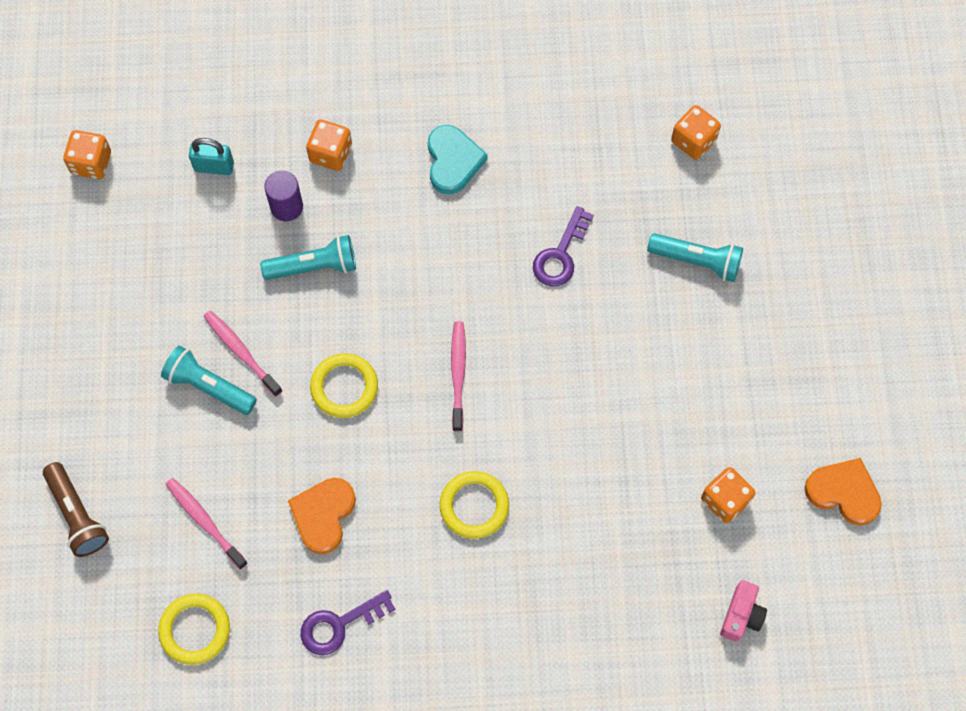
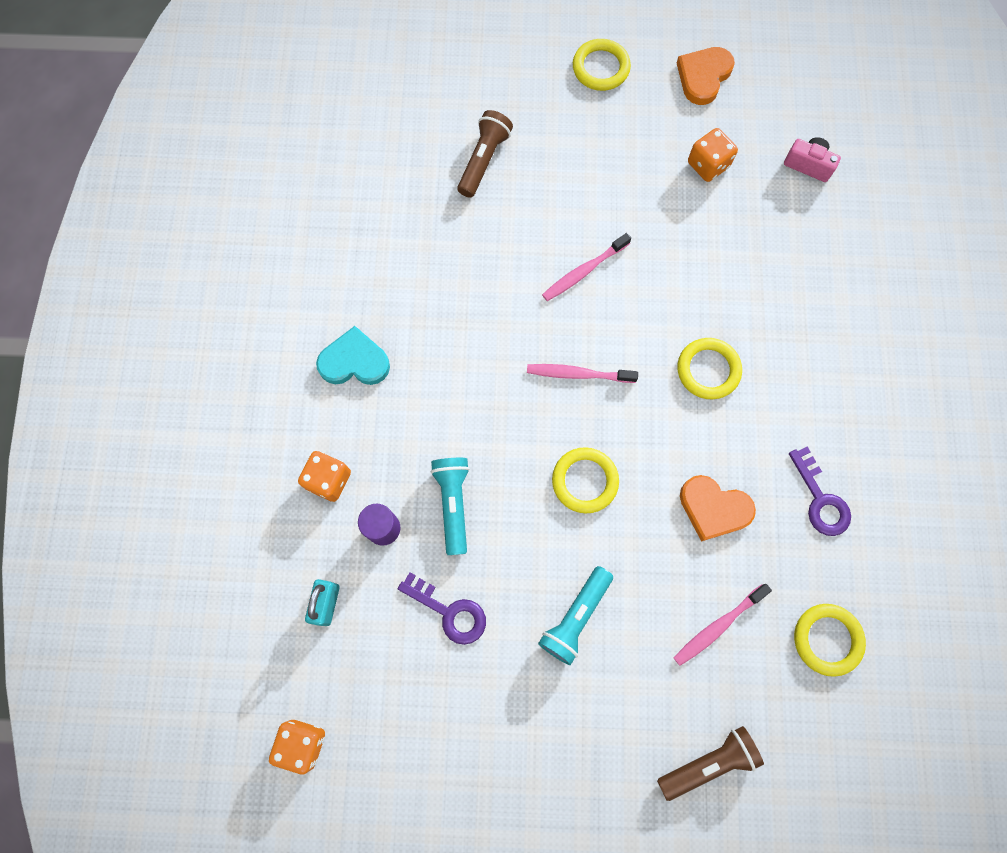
camera: 85 degrees left, 5 degrees up
pink toothbrush [203,311,282,397] -> pink toothbrush moved to [542,233,631,301]
purple key [533,206,594,287] -> purple key moved to [398,572,486,645]
turquoise flashlight [647,233,743,282] -> brown flashlight [457,110,513,198]
orange dice [671,105,721,160] -> none
none -> yellow ring [573,39,631,91]

